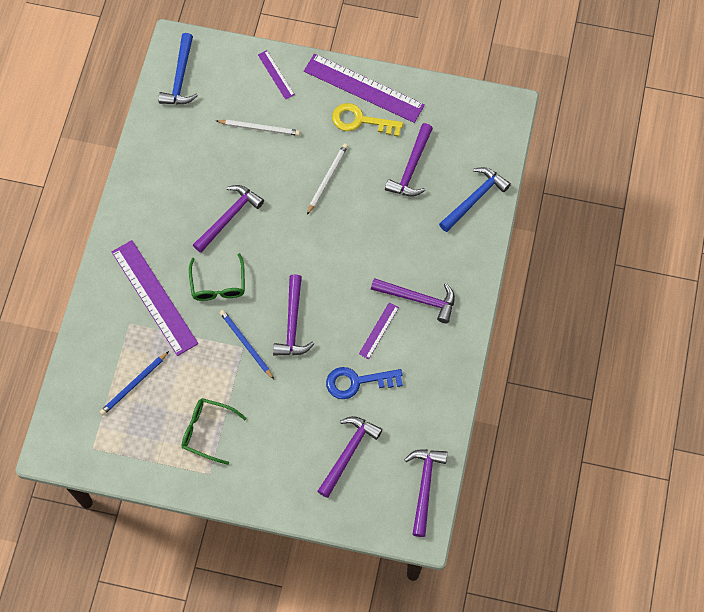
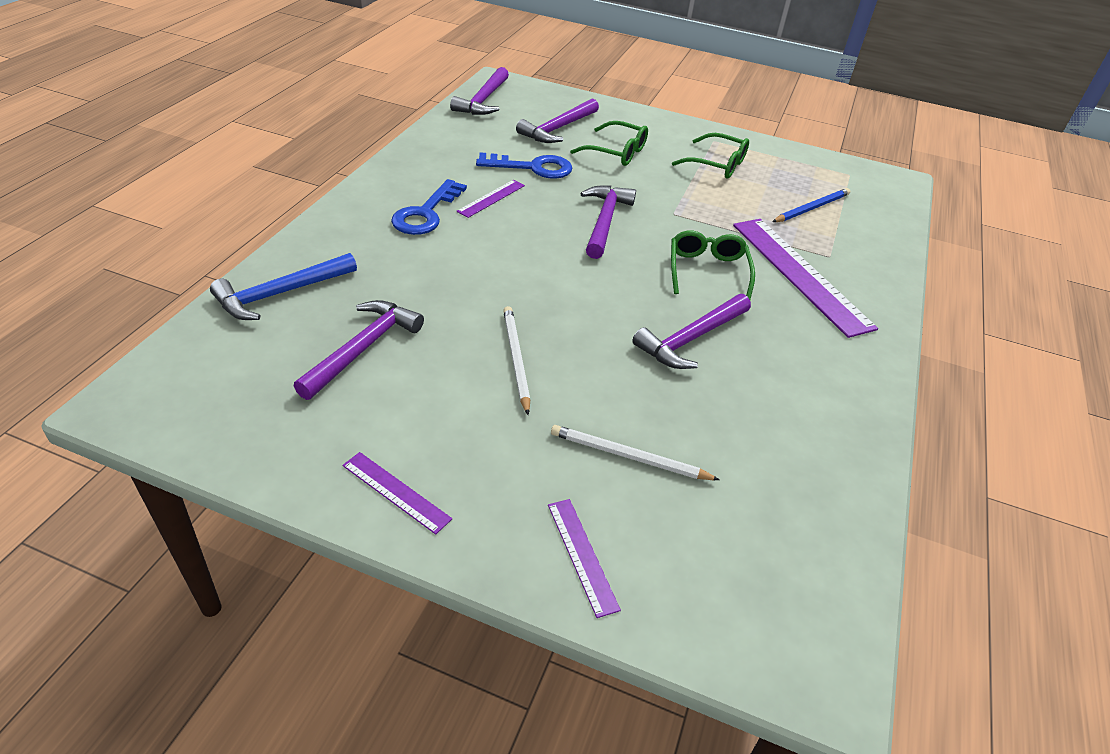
camera: 175 degrees left, 25 degrees down
blue hammer [158,33,198,104] -> none
blue pencil [220,310,274,379] -> none
purple ruler [304,54,425,123] -> purple ruler [342,452,452,534], size x0.47
white pencil [307,144,348,215] -> white pencil turned 135 degrees clockwise [503,306,530,415]
yellow key [332,103,403,137] -> none
purple hammer [371,278,455,323] -> blue key [391,179,467,235]
none -> green glasses [570,121,648,166]

